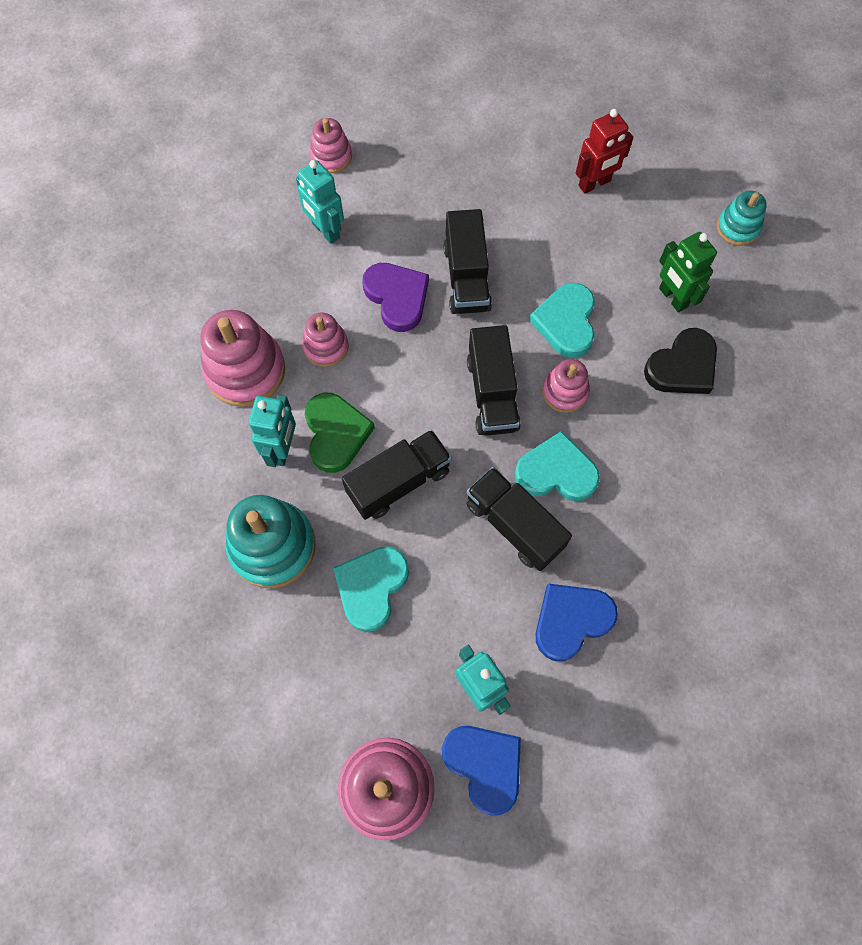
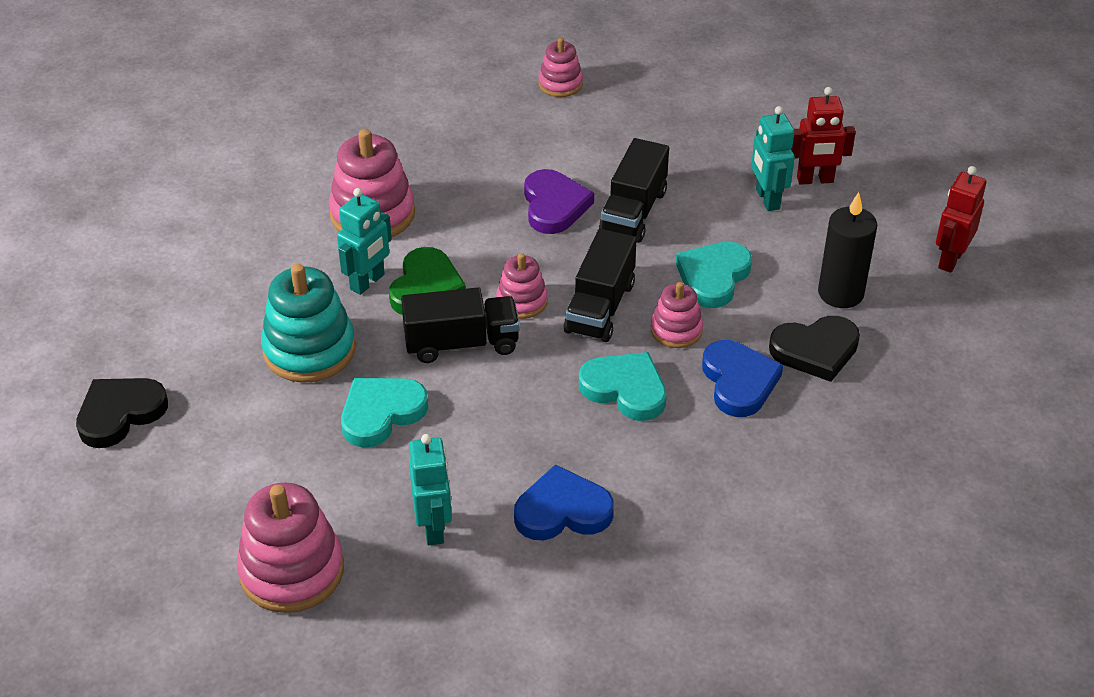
camera: 25 degrees right, 25 degrees down
turquoise robot [296,160,344,244] -> turquoise robot moved to [751,106,795,211]
pink stacking toy [302,312,349,367] -> pink stacking toy moved to [496,253,548,319]
blue heart [442,726,521,816] -> blue heart moved to [702,340,783,417]
black truck [466,467,572,571] -> none
green robot [659,232,717,312] -> black candle [818,192,877,308]
turquoise stacking toy [717,191,767,246] -> red robot [936,166,986,273]
none -> black heart [76,378,168,448]

